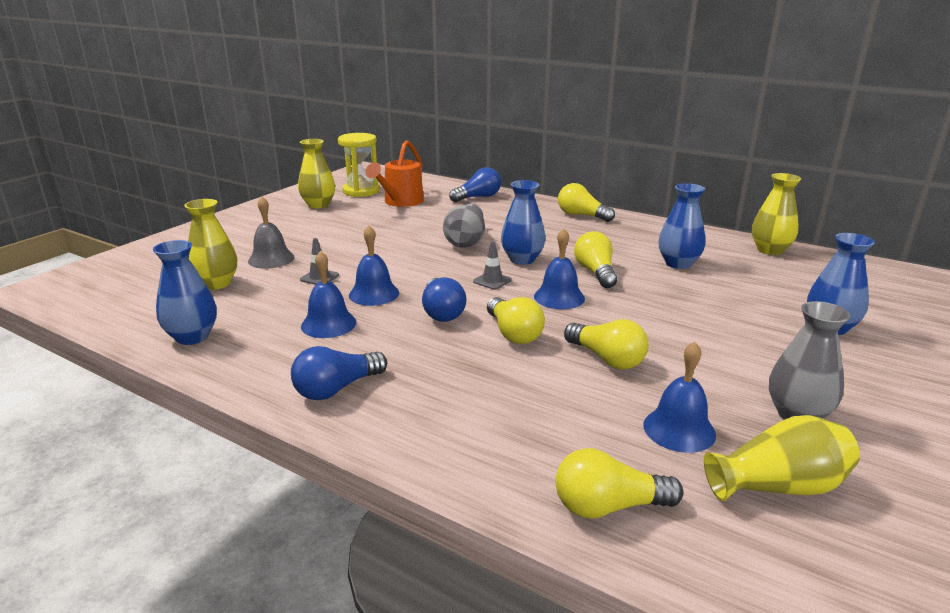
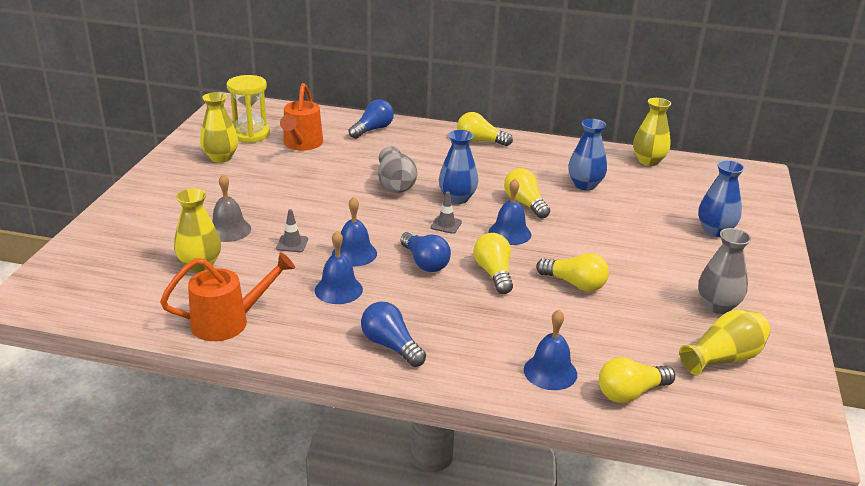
camera: 20 degrees left, 5 degrees up
blue vase [153,240,217,345] -> orange watering can [160,252,295,341]
blue light bulb [291,346,387,400] -> blue light bulb turned 105 degrees clockwise [361,301,426,367]
yellow light bulb [487,297,545,344] -> yellow light bulb turned 150 degrees counterclockwise [474,233,513,294]
blue bell [643,341,716,453] -> blue bell moved to [524,310,577,390]

